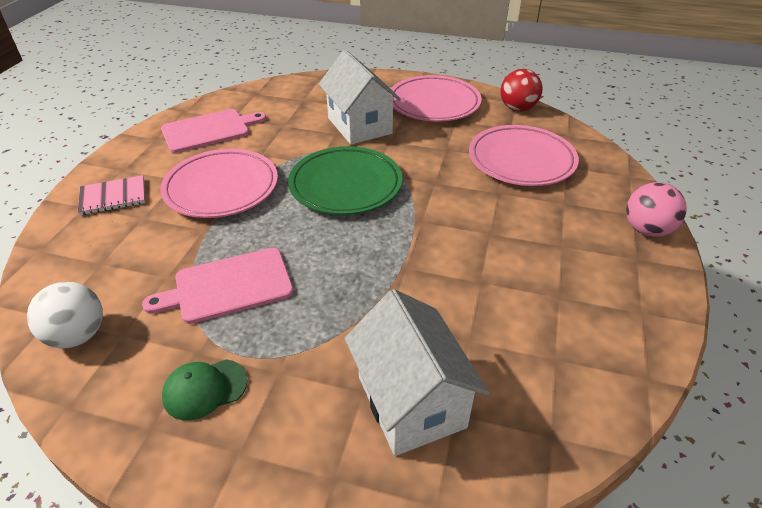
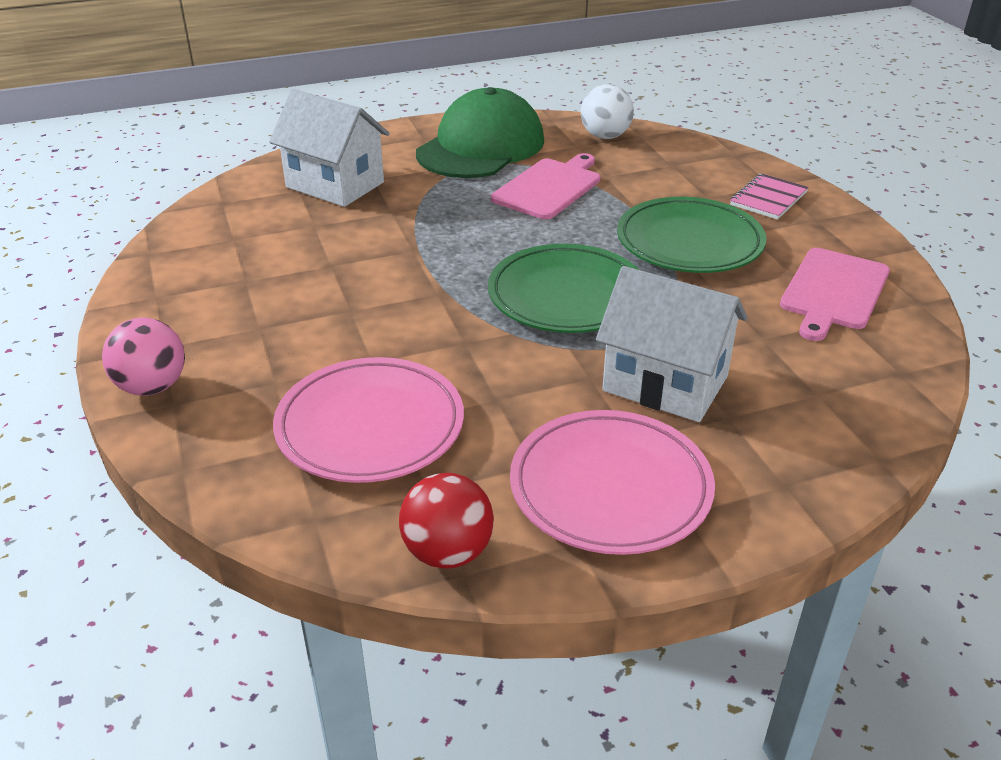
camera: 145 degrees right, 5 degrees down
pink plate [160,149,278,218] -> green plate [617,197,766,273]
green cap [162,359,248,420] -> green cap [416,87,544,178], size x2.29

